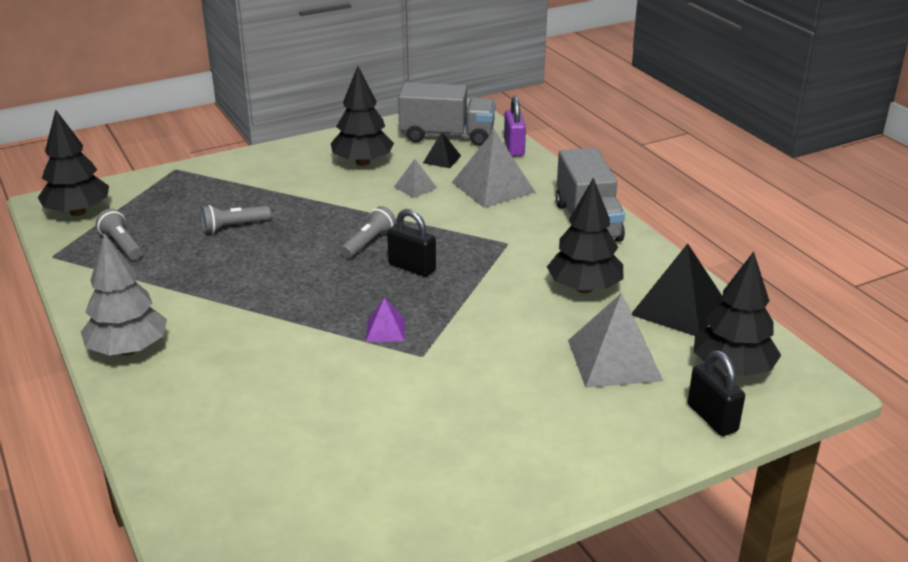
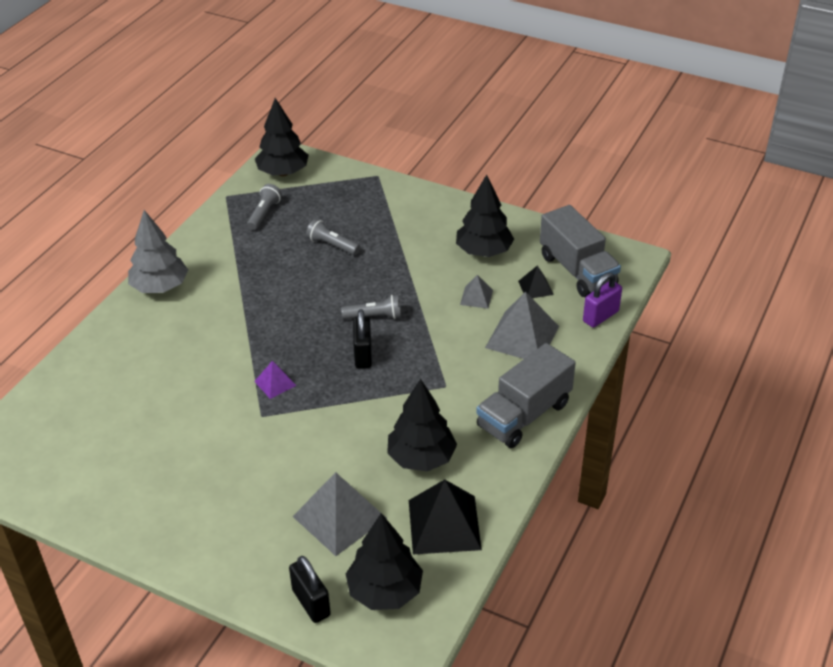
camera: 55 degrees right, 10 degrees up
black padlock [688,350,745,436] -> black padlock turned 60 degrees counterclockwise [289,556,331,623]

